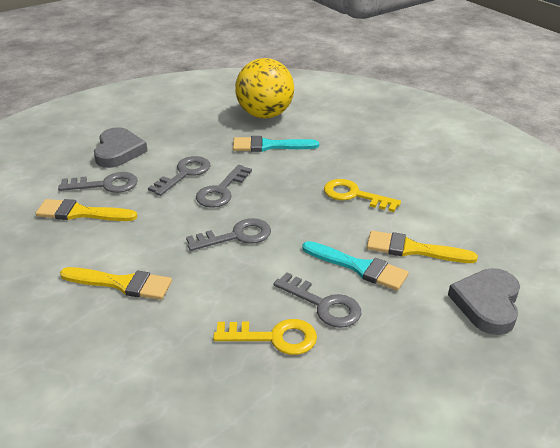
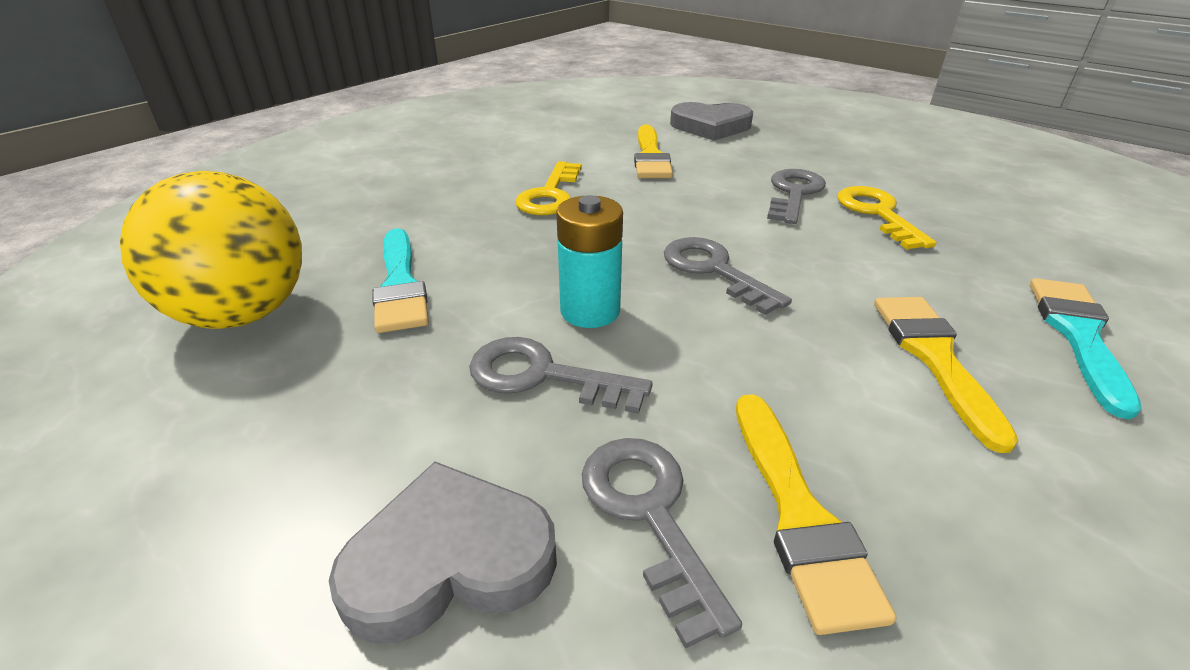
camera: 105 degrees left, 0 degrees up
grey key [196,165,252,208] -> turquoise battery [556,195,623,328]
turquoise brush [302,241,409,291] -> turquoise brush moved to [1030,278,1142,419]

